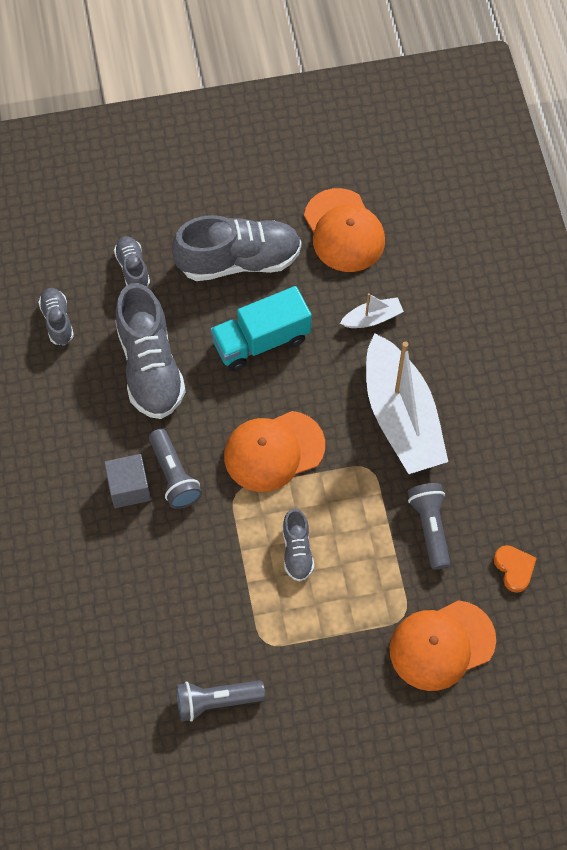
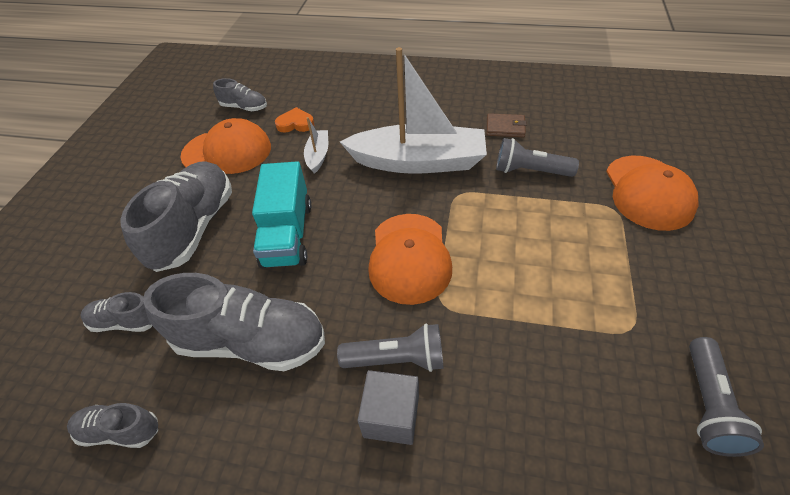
camera: 65 degrees left, 15 degrees down
grey shoe [282,509,314,581] -> grey shoe moved to [213,78,267,111]
orange heart [494,545,536,593] -> orange heart moved to [275,107,314,133]
none -> brown wallet [486,113,527,137]

